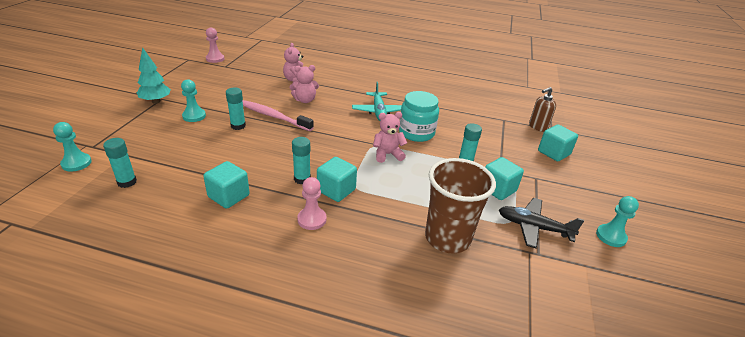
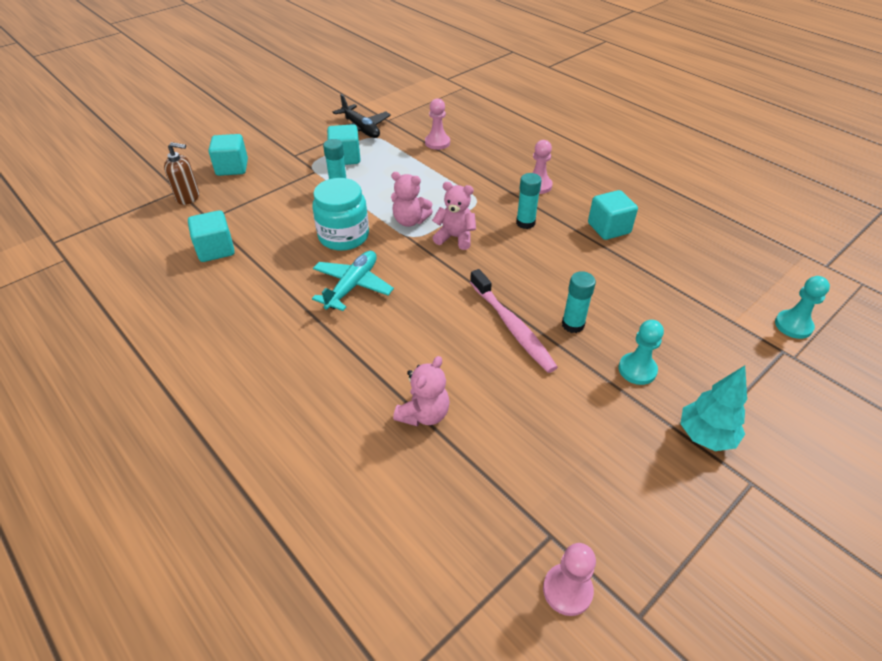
camera: 145 degrees left, 10 degrees up
turquoise glue stick [103,138,137,188] -> none
pink teddy bear [289,65,319,103] -> pink teddy bear moved to [432,182,476,250]
turquoise cube [317,157,357,202] -> turquoise cube moved to [188,210,235,262]
brown cup [425,158,496,254] -> pink pawn [425,98,450,150]
turquoise pawn [596,196,639,247] -> none

